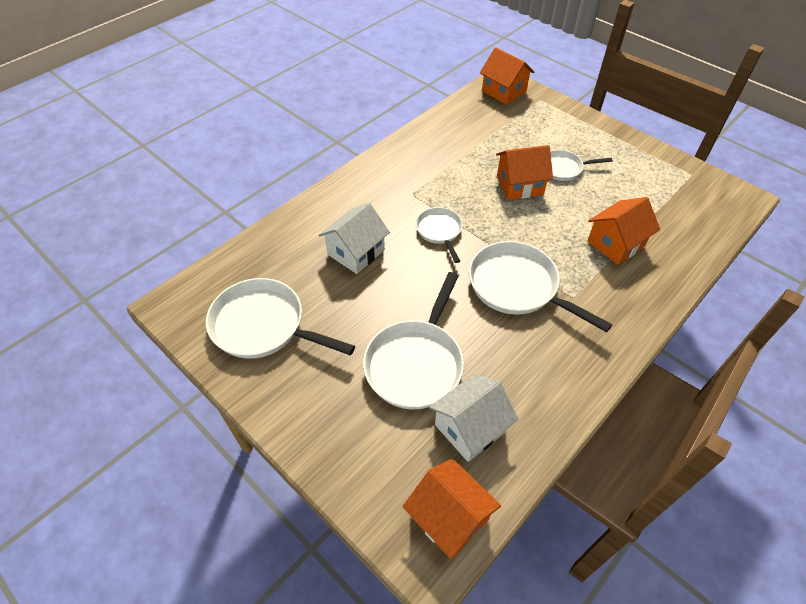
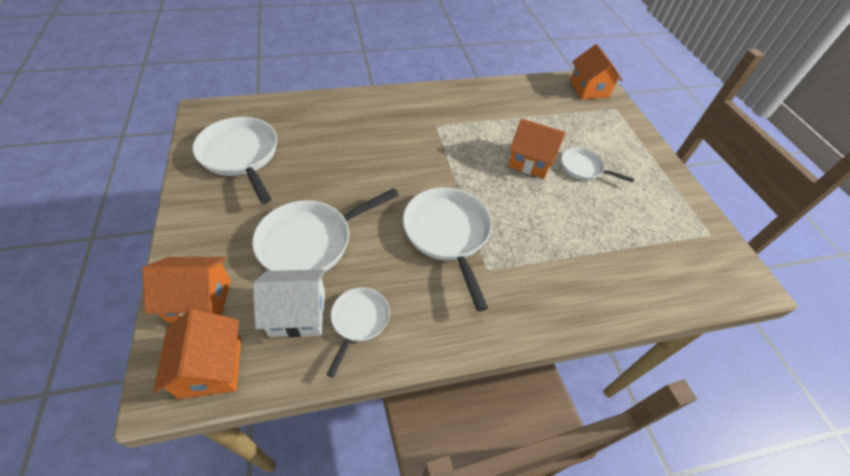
camera: 30 degrees right, 0 degrees up
white house [319,202,390,274] -> none
white pan [416,207,463,263] -> white pan moved to [326,287,390,377]
orange house [587,197,660,265] -> orange house moved to [142,257,231,323]

